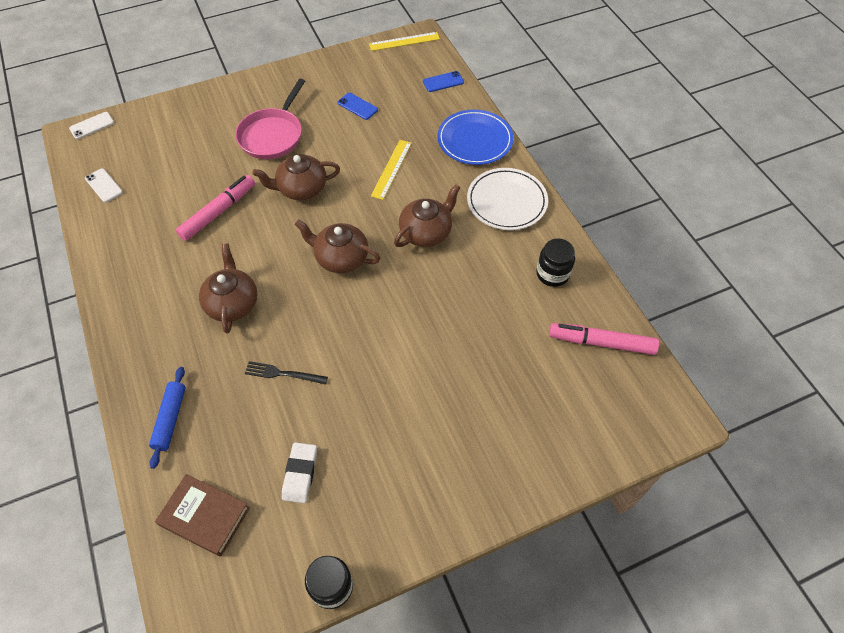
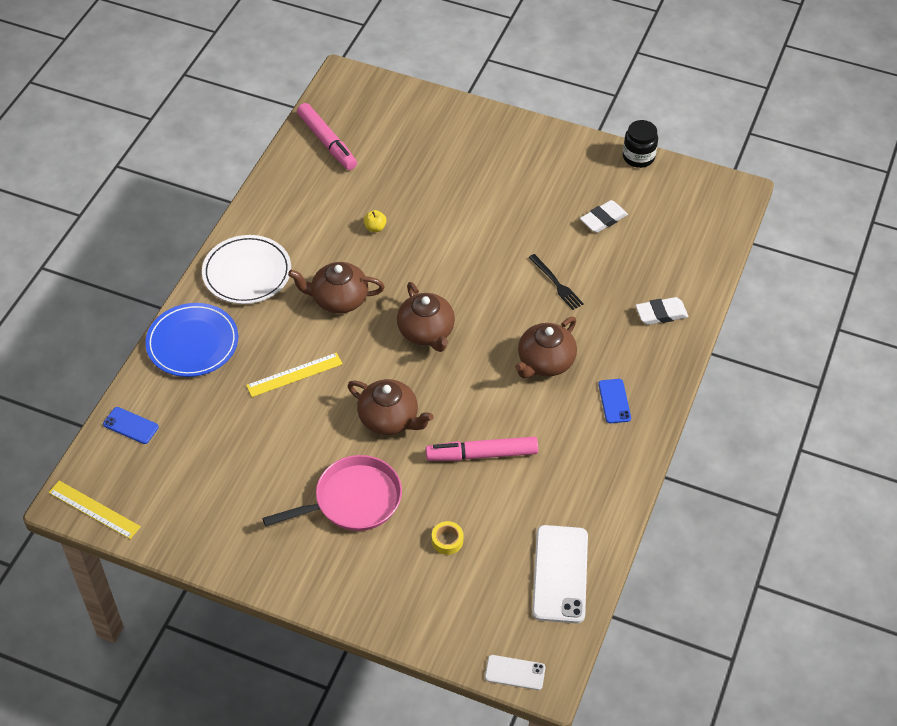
camera: 135 degrees left, 5 degrees down
white phone [85,168,123,203] -> white phone [532,525,588,623], size x1.90
blue rolling pin [149,367,186,469] -> white eraser [635,297,688,325]
brown book [155,474,250,557] -> none
blue phone [338,93,378,120] -> blue phone moved to [598,379,631,423]
black jar [536,239,575,287] -> none
none -> yellow apple [364,210,387,232]
none -> yellow tape [432,521,463,555]

